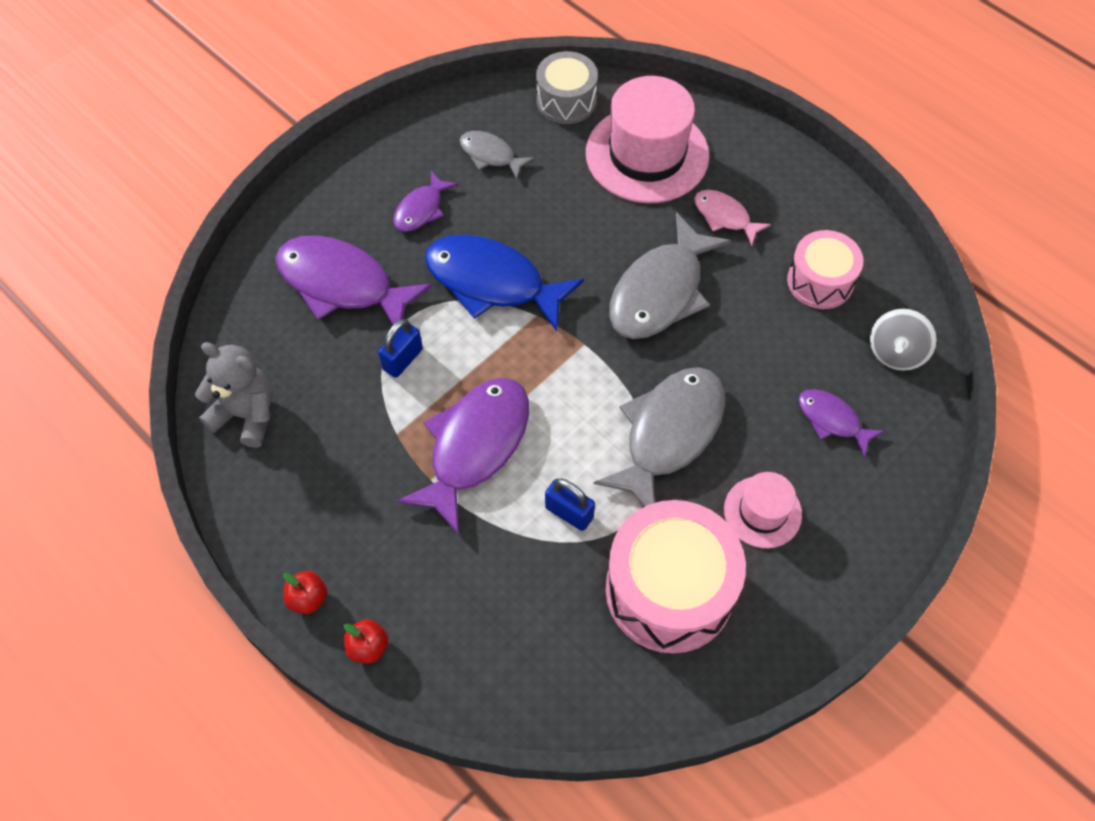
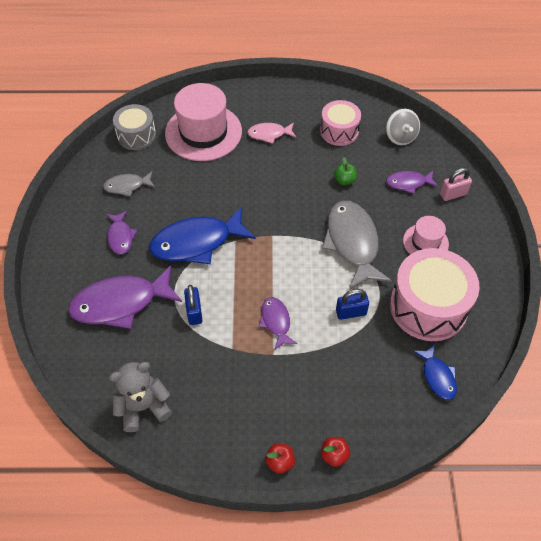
camera: 45 degrees left, 5 degrees down
purple fish [397,378,529,535] -> purple fish [259,297,297,350], size x0.52
grey fish [609,212,731,339] -> none
none -> green apple [334,157,357,185]
none -> blue fish [413,344,457,400]
none -> pink padlock [440,168,472,201]

